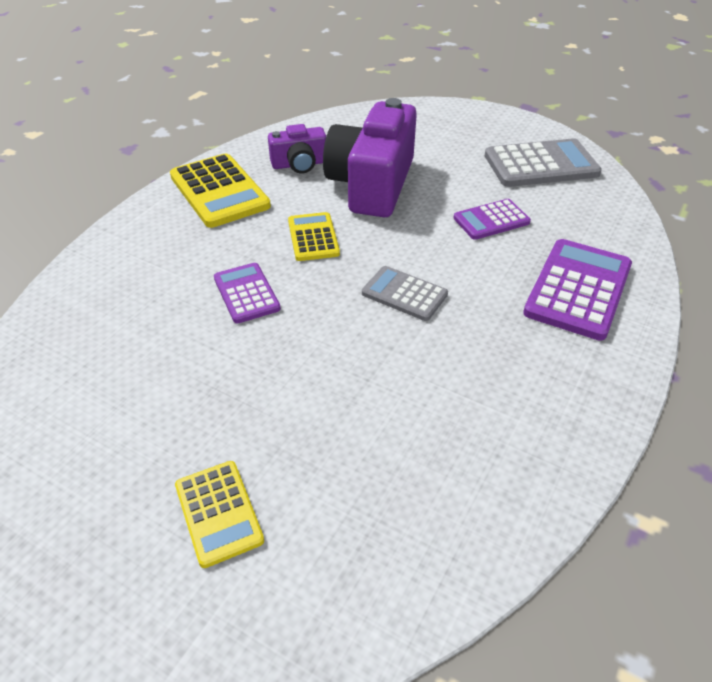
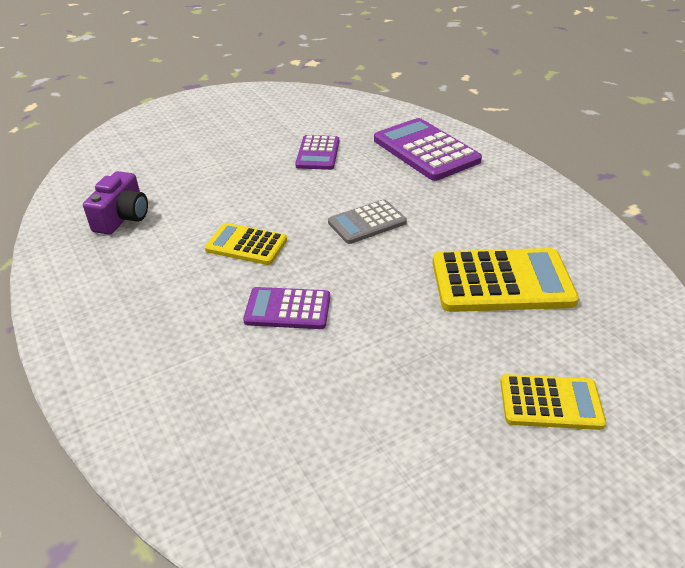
camera: 60 degrees left, 5 degrees down
yellow calculator [170,153,271,228] -> yellow calculator moved to [432,248,579,312]
purple camera [323,98,417,217] -> none
grey calculator [485,138,602,187] -> none

